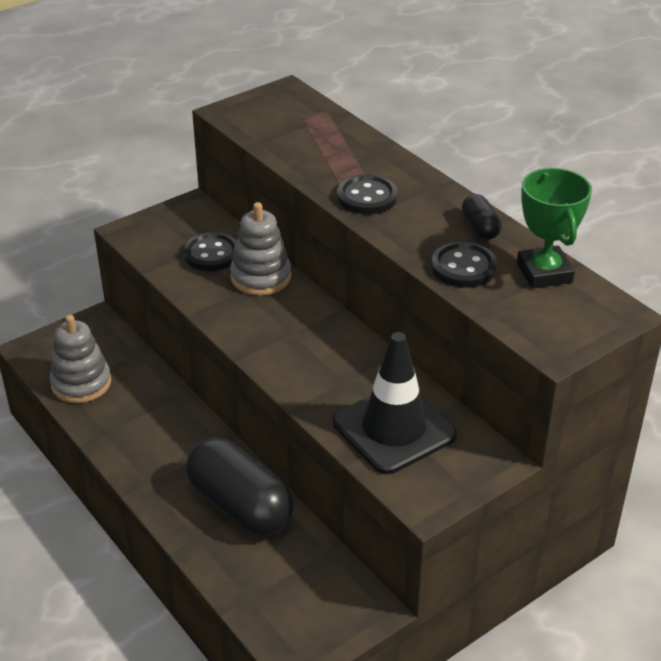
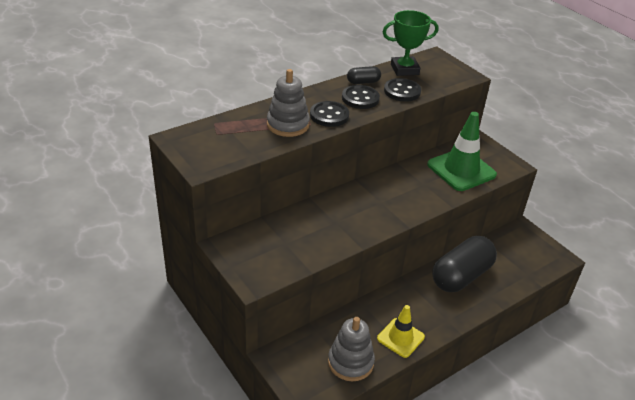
camera: 90 degrees left, 0 degrees up
black button [184,232,236,271] -> black button moved to [342,85,380,109]
grey stacking toy [230,202,291,296] -> grey stacking toy moved to [267,69,310,137]
black traffic cone [333,332,457,474] -> green traffic cone [427,112,497,191]
none -> yellow traffic cone [377,305,425,358]

